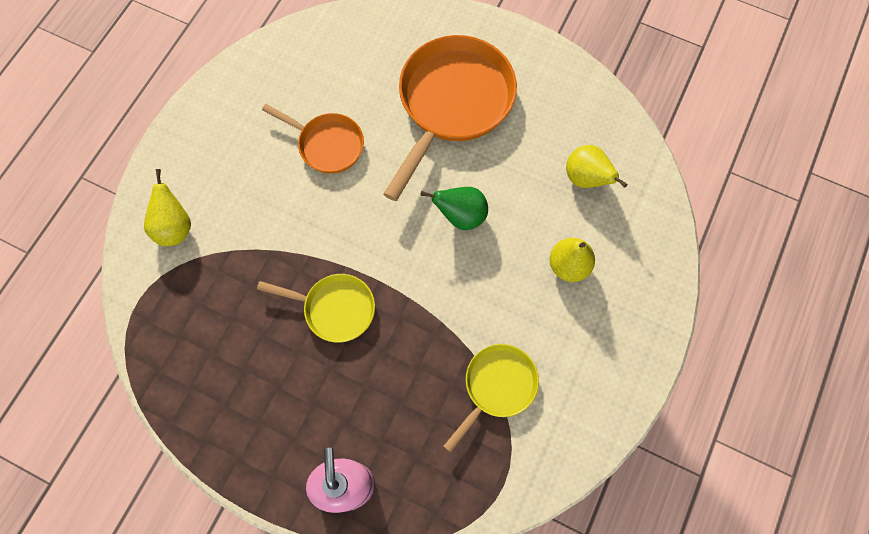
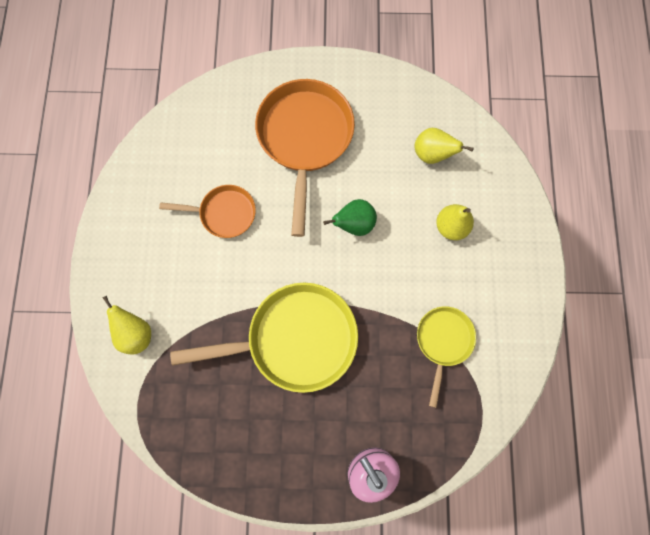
camera: 25 degrees left, 5 degrees up
yellow pan [257,274,375,343] -> yellow pan [170,283,358,393], size x1.82

